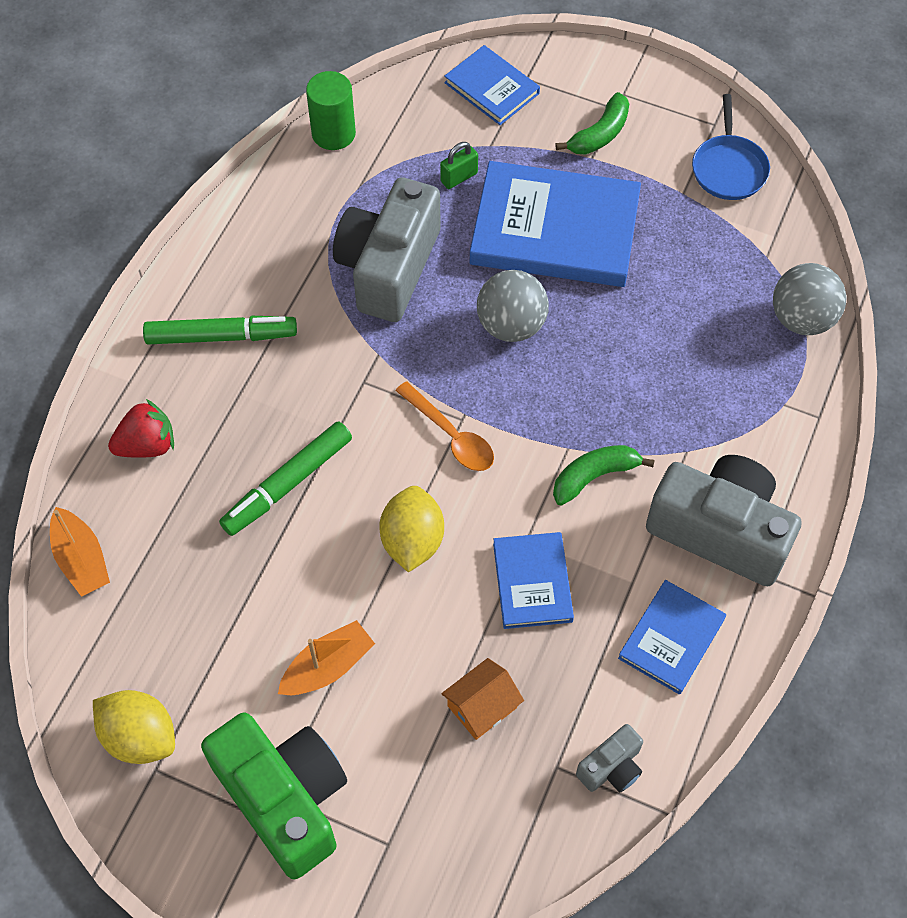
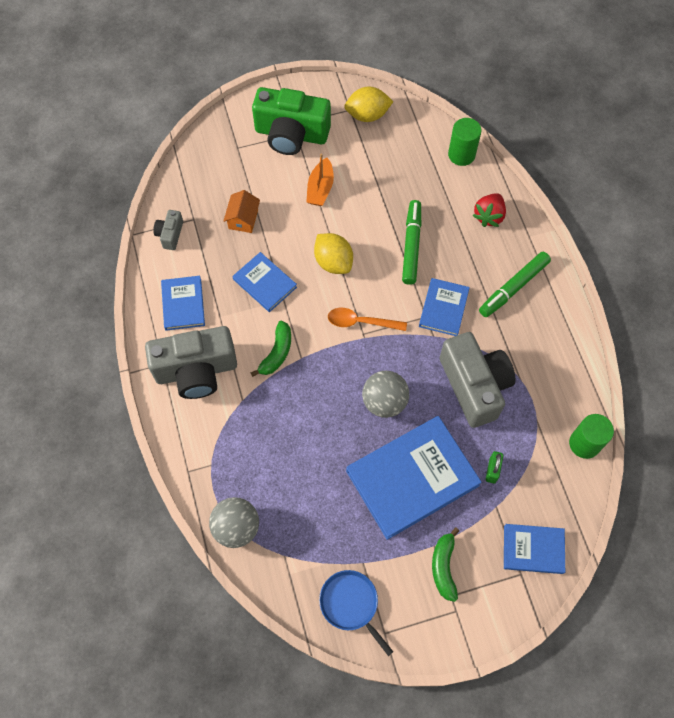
camera: 140 degrees right, 5 degrees up
orange boat [50,507,110,597] -> green cylinder [448,118,482,166]
none -> blue book [419,278,470,336]

